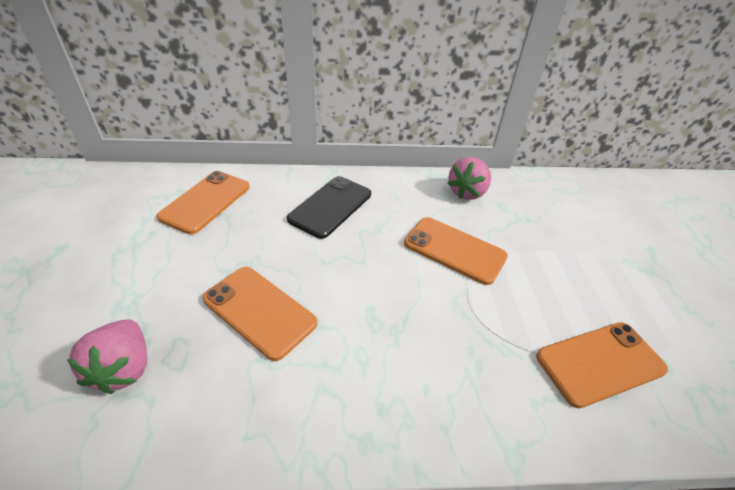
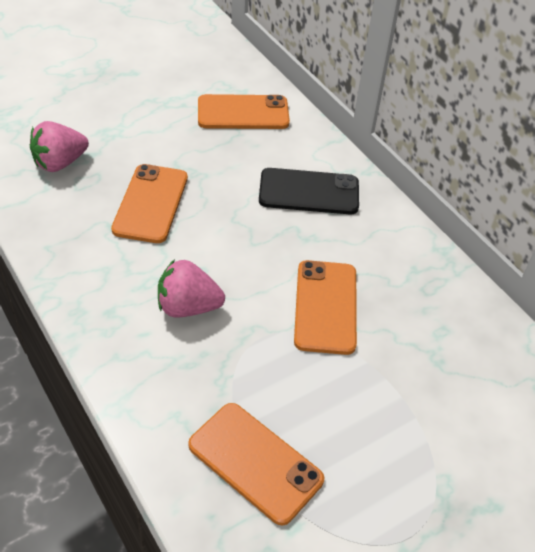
camera: 60 degrees right, 5 degrees up
pink strawberry [447,157,491,200] -> pink strawberry moved to [158,259,225,317]

